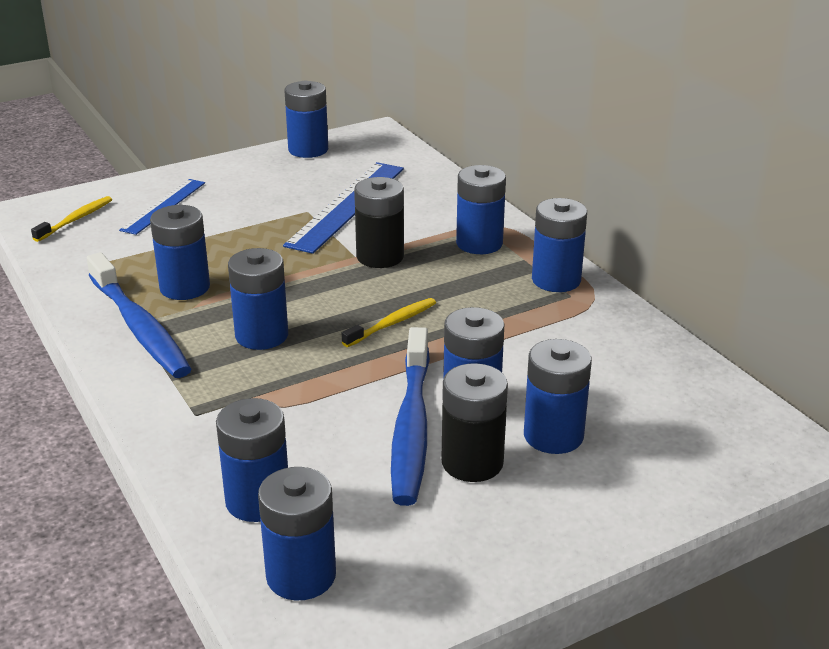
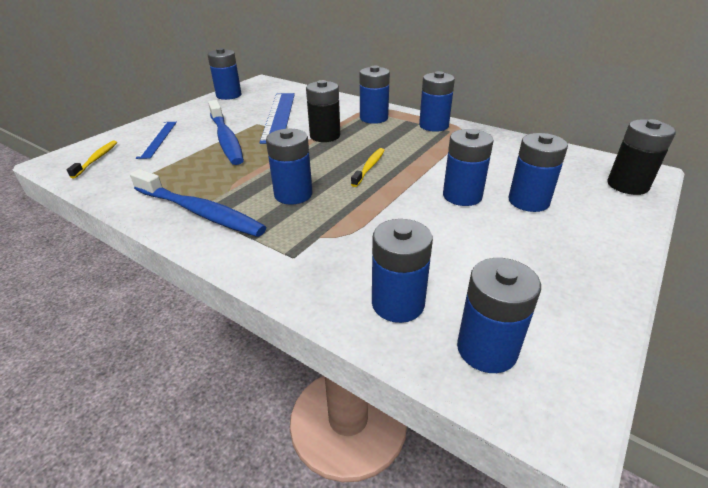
camera: 25 degrees left, 5 degrees up
blue battery [150,205,210,300] -> none
blue toothbrush [391,327,430,506] -> blue toothbrush moved to [208,100,244,165]
black battery [442,363,508,482] -> black battery moved to [607,119,676,195]

